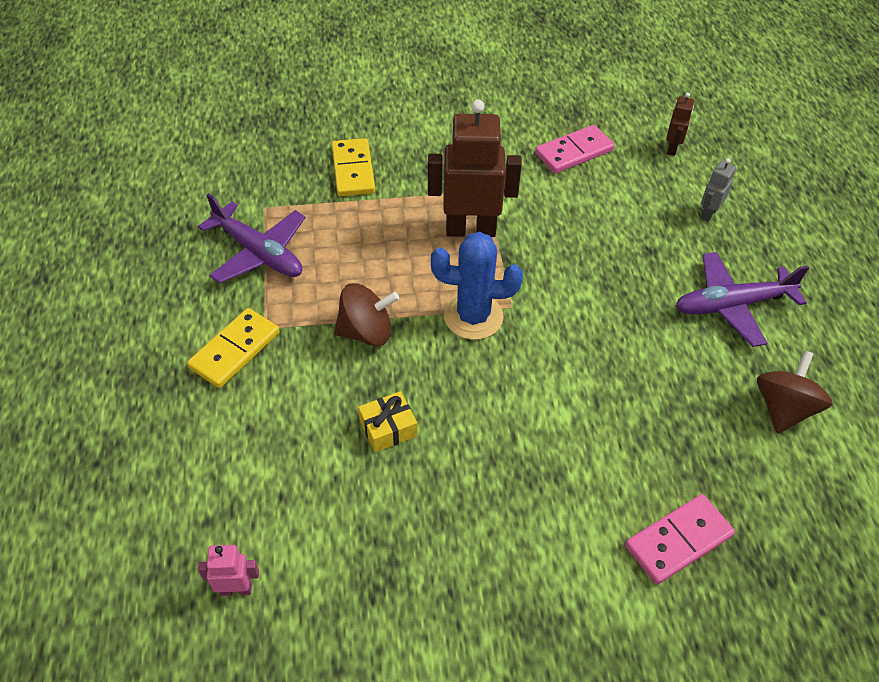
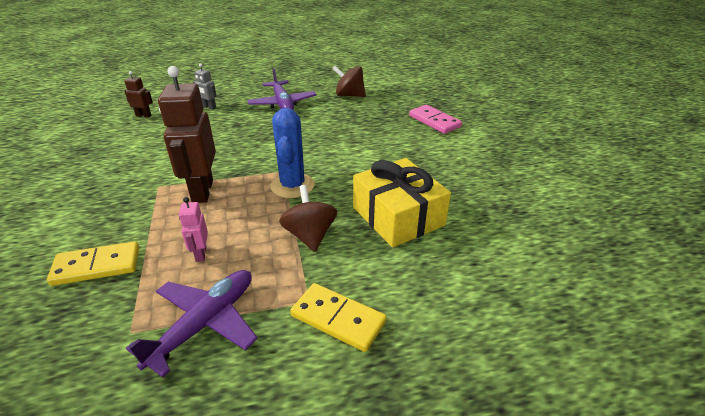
camera: 95 degrees left, 15 degrees down
pink robot [198,545,259,596] -> pink robot moved to [179,197,208,262]
yellow gift [358,391,417,452] -> yellow gift [353,158,451,248], size x2.13
pink domino [535,125,615,173] -> none

